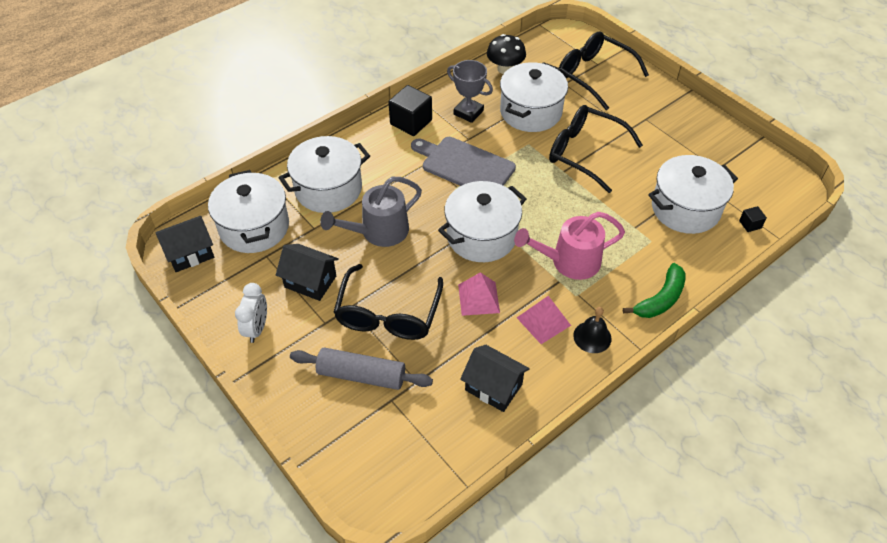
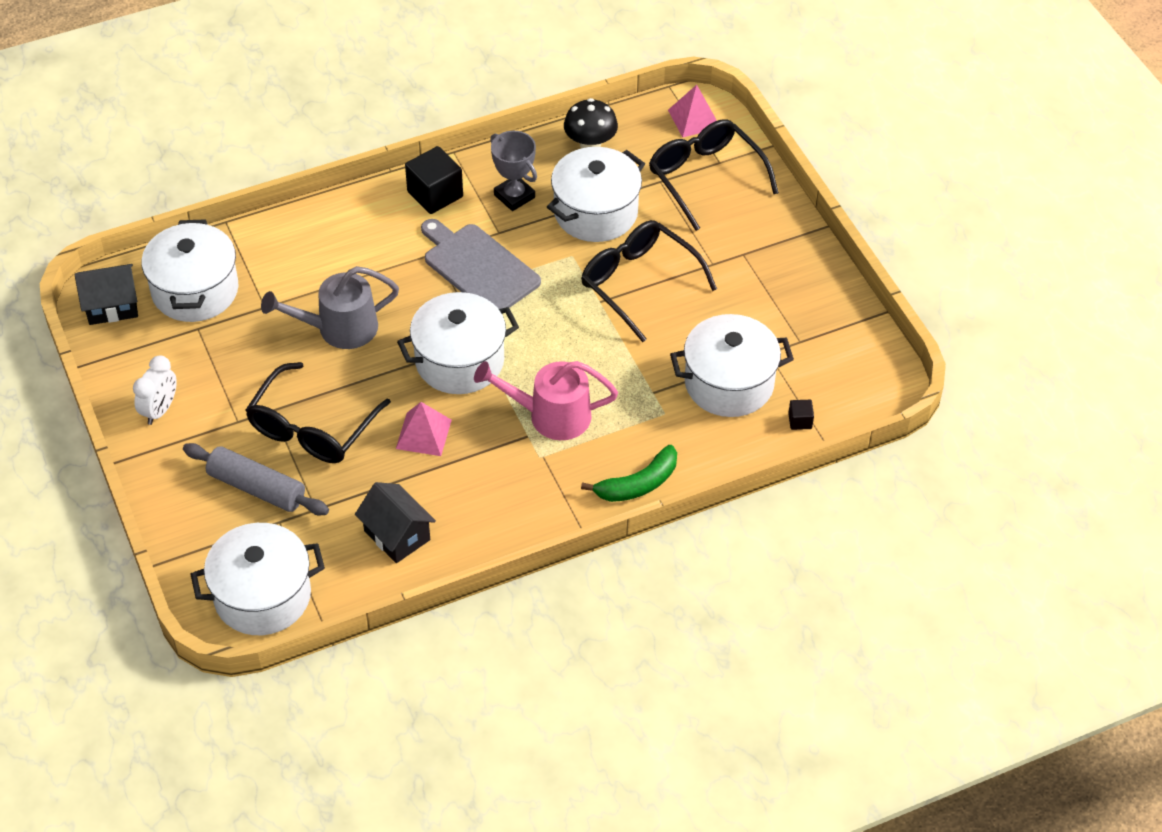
camera: 15 degrees right, 0 degrees up
black house [276,244,339,301] -> none
white pot [279,136,370,213] -> white pot moved to [190,523,325,635]
pink pyramid [517,296,571,344] -> pink pyramid moved to [668,85,717,137]
black bell [573,307,612,353] -> none

